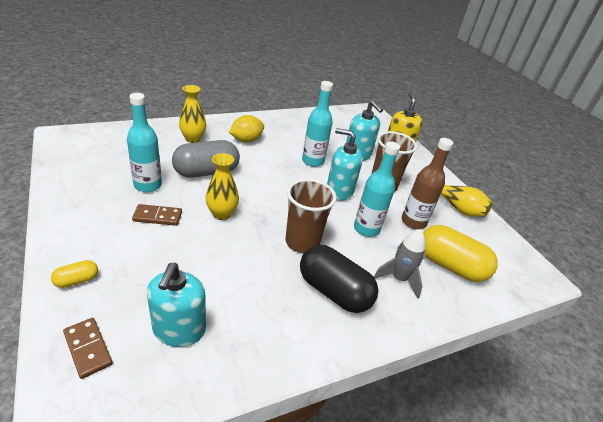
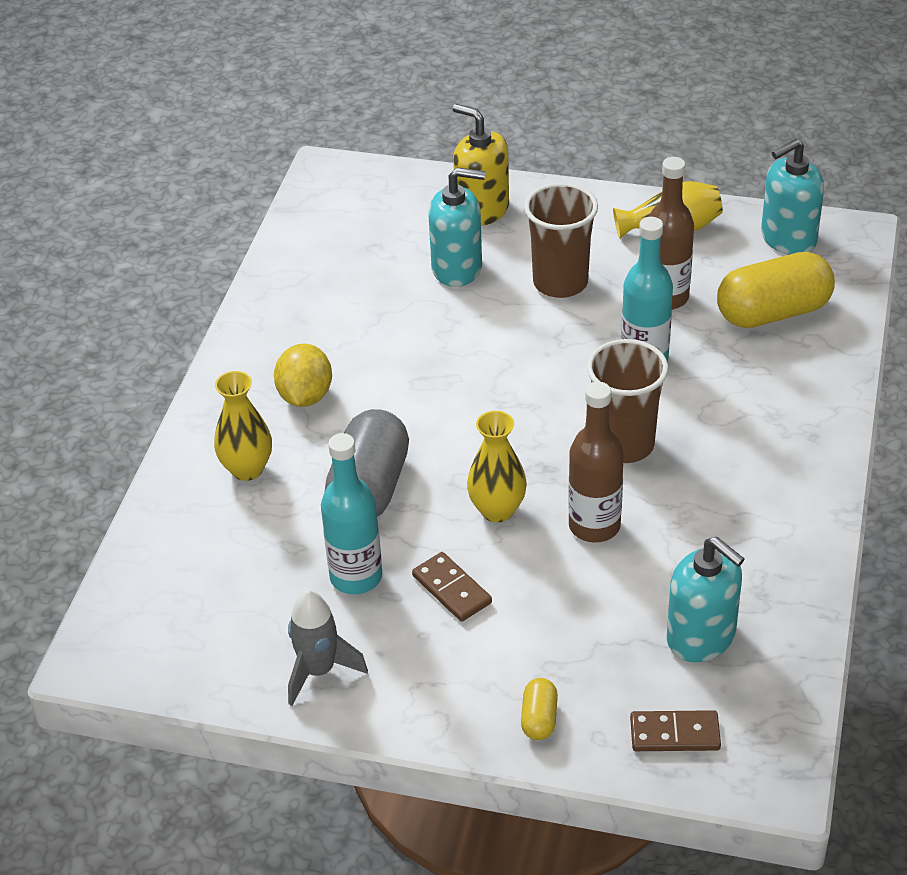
camera: 45 degrees left, 5 degrees up
brown domino [132,204,182,226] -> brown domino turned 75 degrees counterclockwise [412,552,492,622]
black capsule [300,245,378,313] -> none
turquoise bottle [302,81,333,167] -> none
turquoise soap dispenser [327,128,363,201] -> turquoise soap dispenser moved to [761,139,824,255]
grey rocket [374,229,426,299] -> grey rocket moved to [288,590,368,706]
none -> brown bottle [568,382,624,543]

